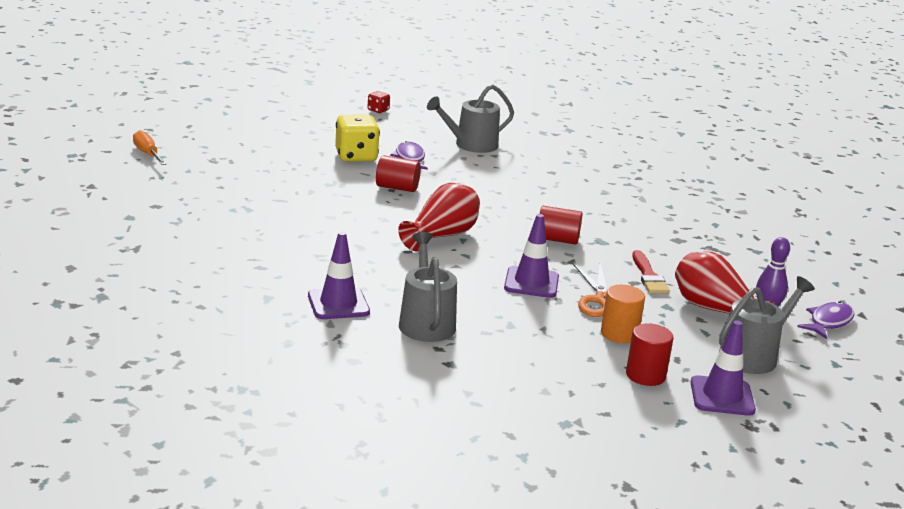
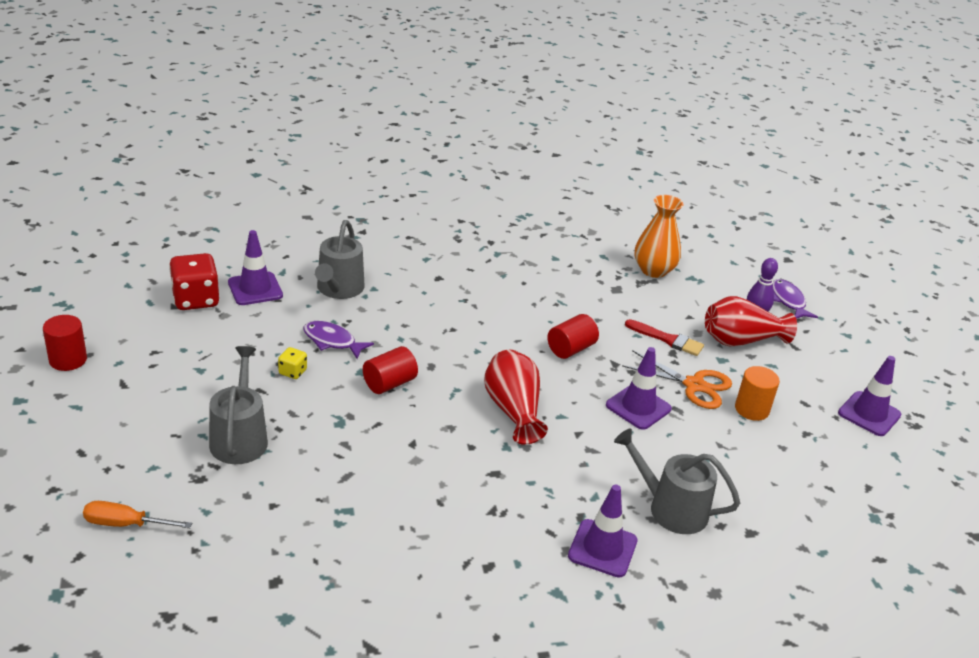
camera: 55 degrees left, 10 degrees up
yellow dice [335,115,380,162] -> yellow dice [278,347,307,379], size x0.49
red dice [368,91,390,113] -> red dice [169,253,219,310], size x2.03
red cylinder [626,323,673,386] -> red cylinder moved to [43,315,87,371]
grey watering can [719,276,815,374] -> grey watering can moved to [209,346,268,464]
none -> purple traffic cone [228,230,283,305]
none -> orange vase [635,195,683,278]

